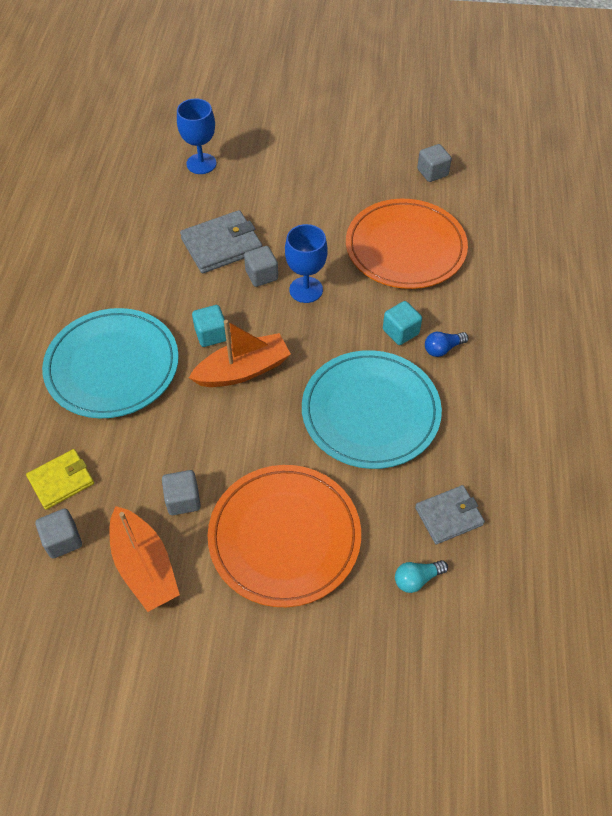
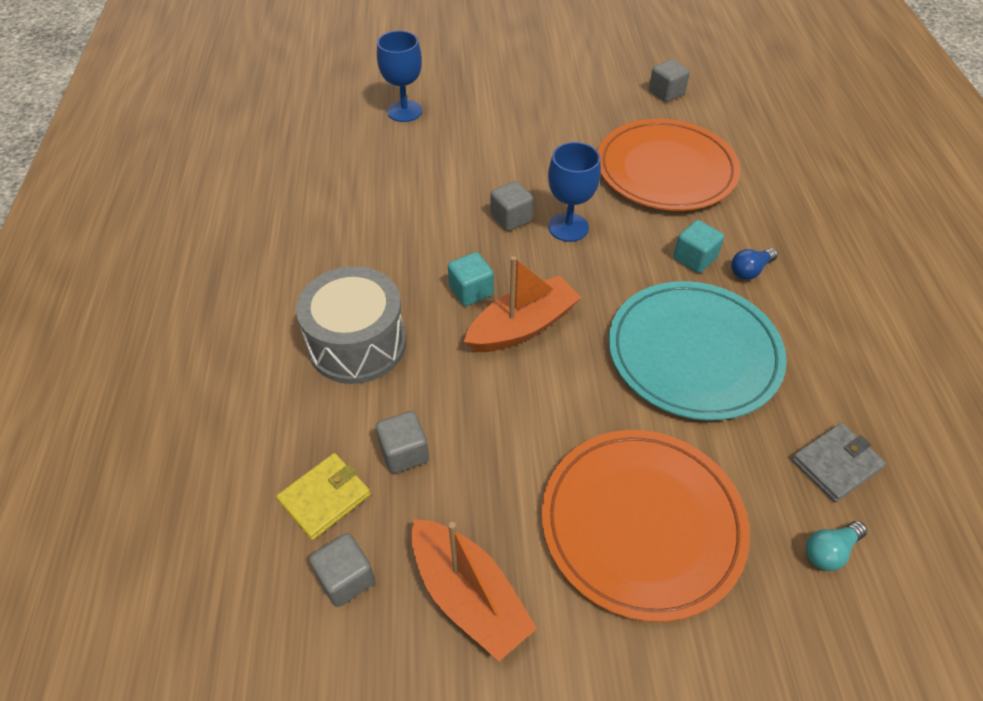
camera: 10 degrees left, 5 degrees down
turquoise plate [42,308,179,418] -> grey drum [296,266,406,384]
grey cube [162,470,201,515] -> grey cube moved to [376,411,429,474]
grey wallet [180,210,262,273] -> none

